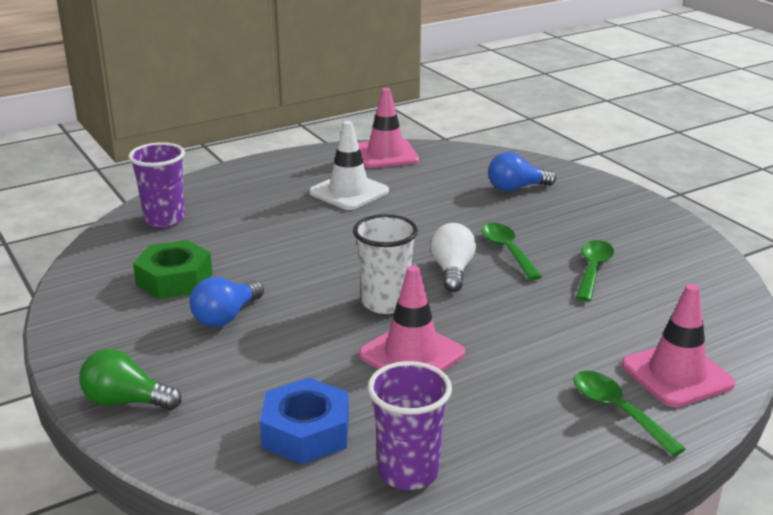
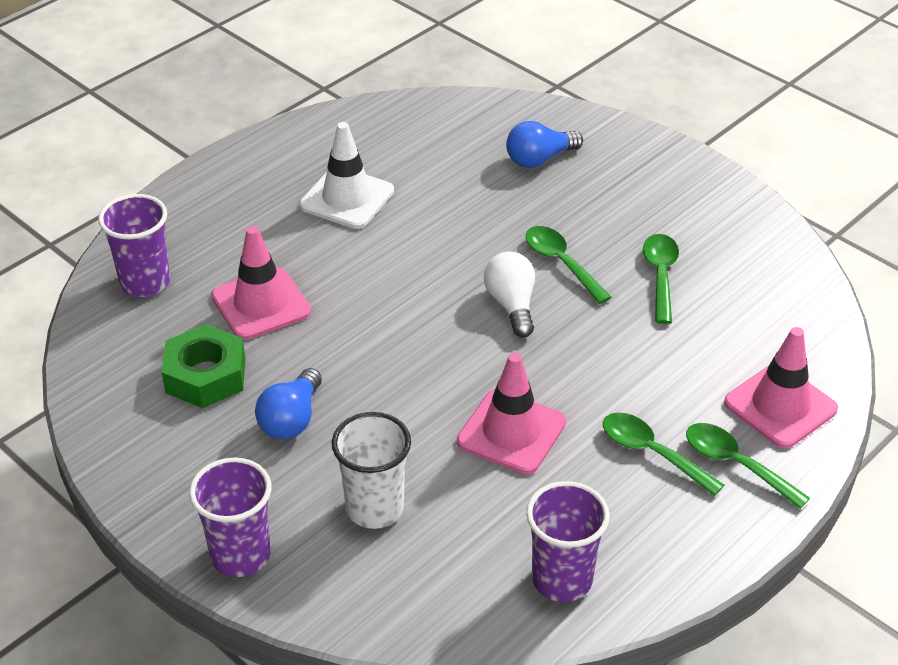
camera: 15 degrees left, 15 degrees up
green light bulb [79,349,181,410] -> purple cup [189,458,272,577]
blue nut [260,378,349,464] -> none
white cup [353,214,418,314] -> white cup moved to [332,412,411,529]
pink traffic cone [358,88,419,168] -> pink traffic cone moved to [211,226,311,340]
none -> green spoon [603,413,724,496]

